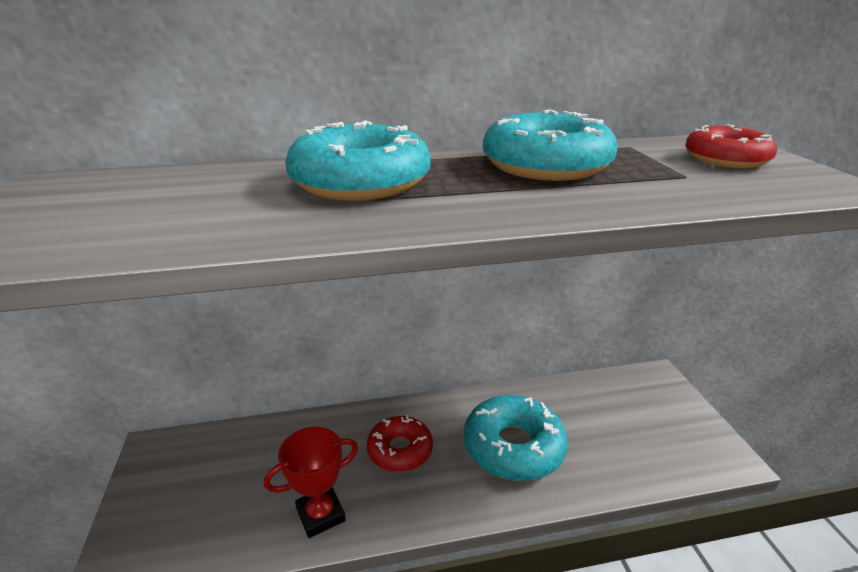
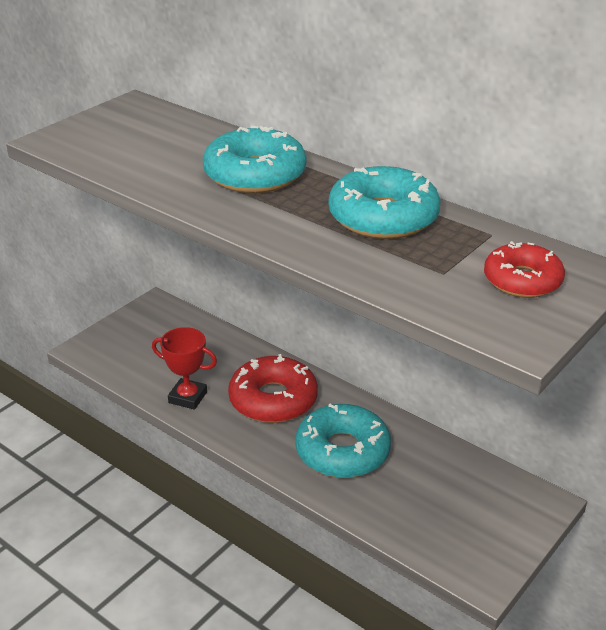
camera: 50 degrees right, 5 degrees up
red donut [367,415,433,472] -> red donut [228,354,318,423], size x1.55

